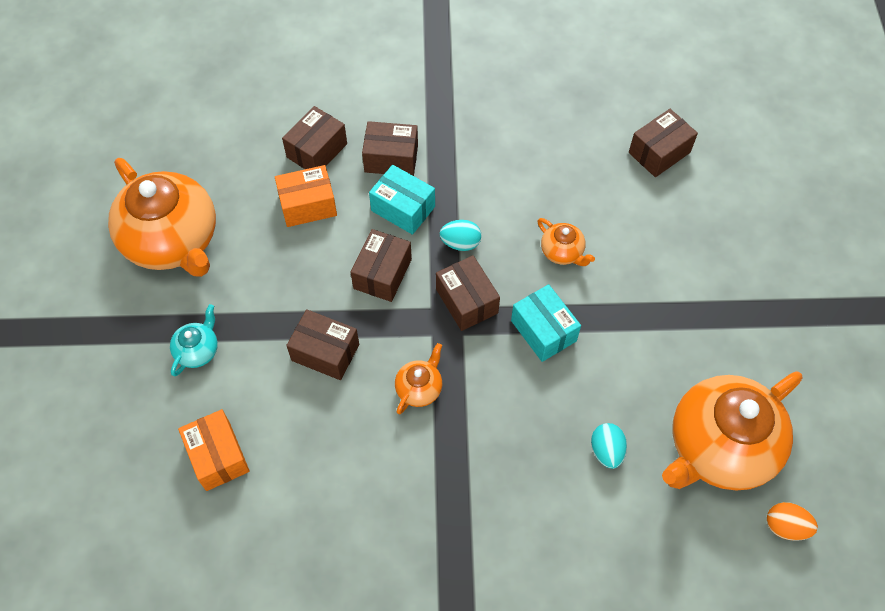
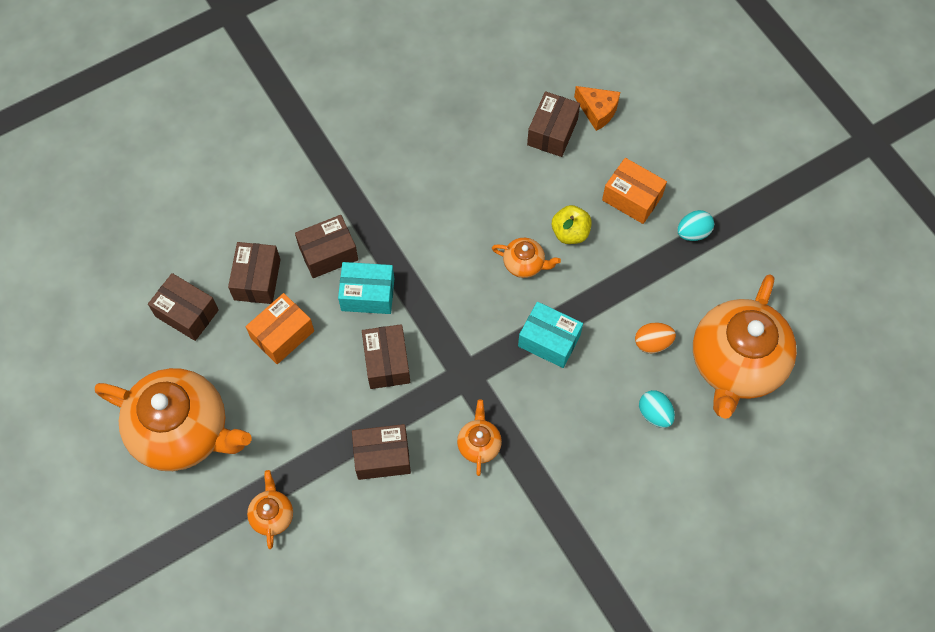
camera: 30 degrees left, 5 degrees up
turquoise teapot [170,304,218,376] -> orange teapot [247,470,293,549]
orange box [178,409,250,491] -> orange box moved to [602,158,667,224]
brown box [436,255,500,331] -> brown box moved to [148,273,219,341]
turquoise egg [440,220,481,251] -> turquoise egg moved to [677,210,714,241]
orange egg [767,502,818,541] -> orange egg moved to [635,323,676,353]
none -> yellow apple [552,205,592,244]
none -> orange cheese [574,86,620,131]

